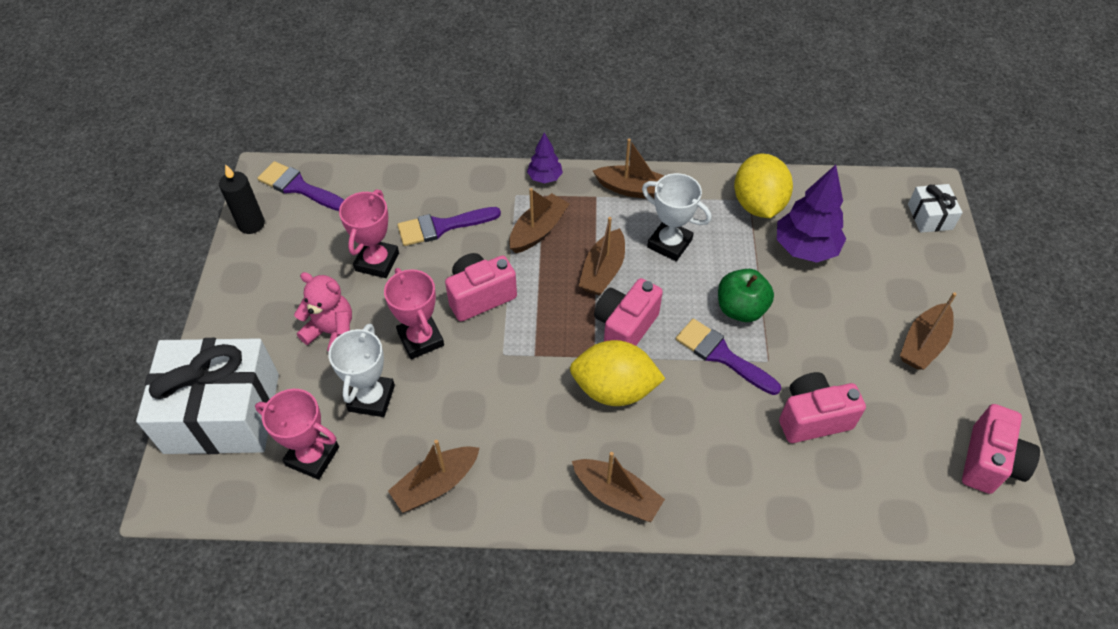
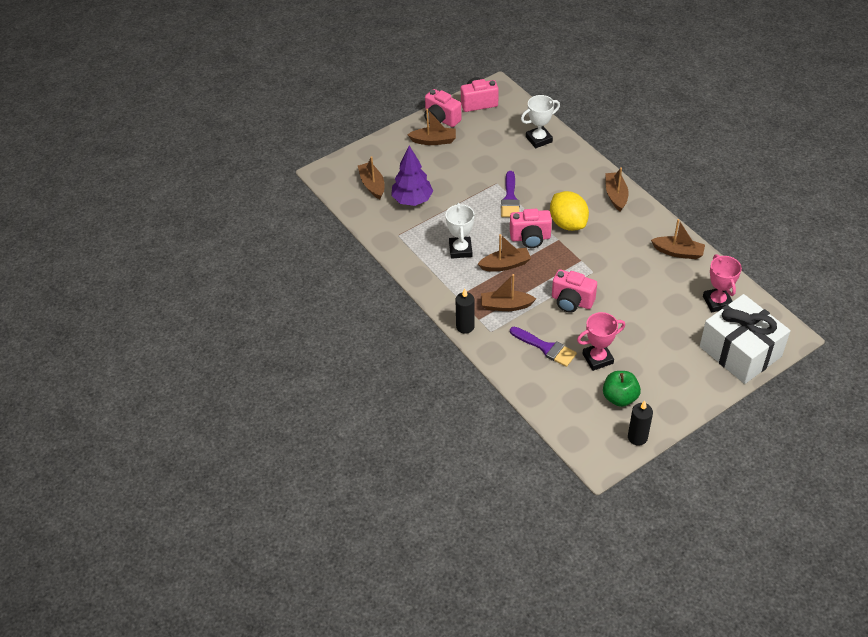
camera: 125 degrees left, 5 degrees down
purple brush [257,161,344,211] -> none
pink teddy bear [294,272,352,352] -> none
white trophy [328,324,395,417] -> white trophy moved to [521,95,560,148]
pink trophy [384,268,444,359] -> none
purple tree [527,133,563,183] -> black candle [456,289,475,334]
brown boat [593,139,664,199] -> brown boat moved to [358,156,385,199]
green apple [718,269,774,322] -> green apple moved to [603,371,641,407]
yellow lemon [734,153,793,218] -> none
pink camera [779,372,866,443] -> pink camera moved to [424,89,461,127]
white gift [908,184,963,233] -> none

